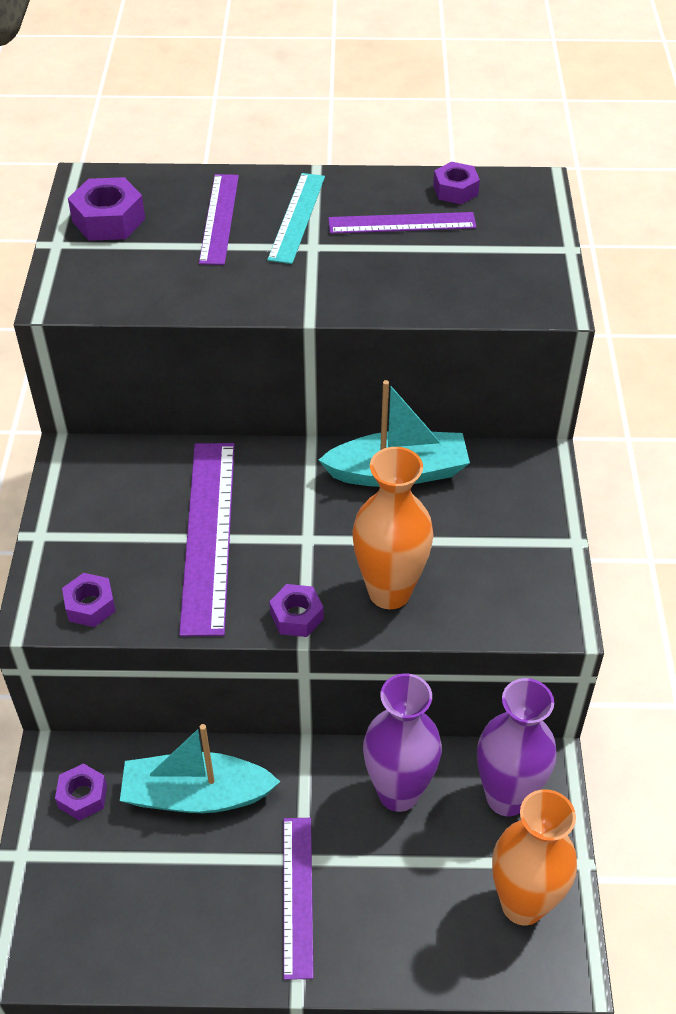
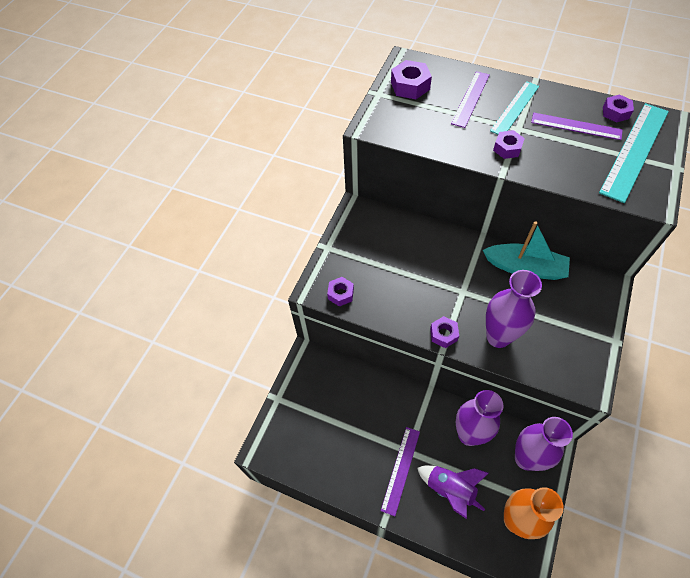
camera: 25 degrees right, 10 degrees up
purple nut [55,763,107,820] -> purple nut moved to [493,130,525,159]
turquoise boat [120,724,280,813] -> none
purple ruler [179,443,235,636] -> none
orange vase [352,447,434,609] -> purple vase [486,270,542,348]
none -> purple rocket [417,465,489,519]
none -> turquoise ruler [599,103,669,203]

